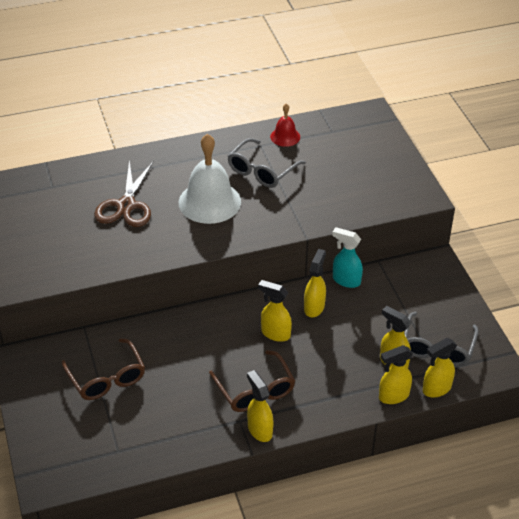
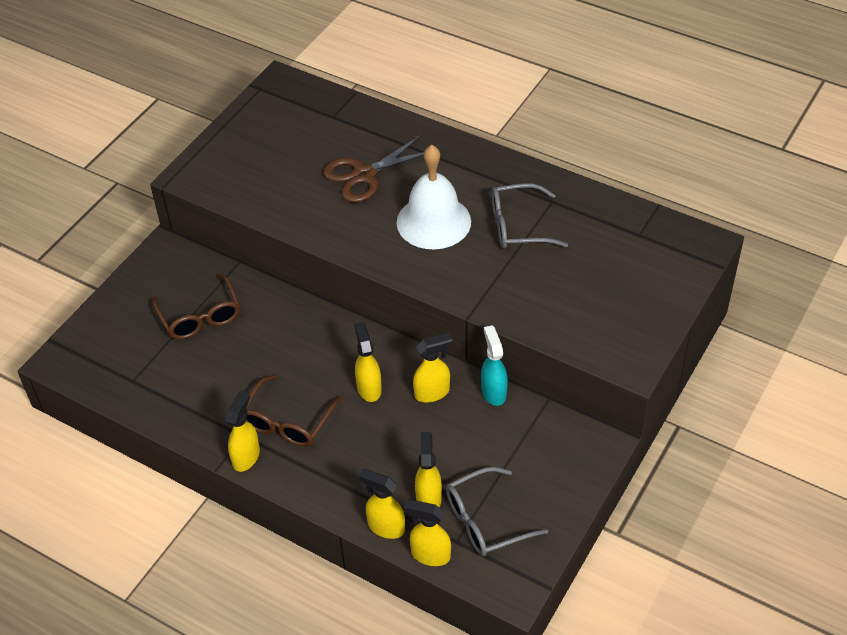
camera: 50 degrees right, 5 degrees up
brown glasses [62,339,145,400] -> brown glasses turned 45 degrees counterclockwise [152,274,240,339]
red bell [270,103,300,147] -> none

